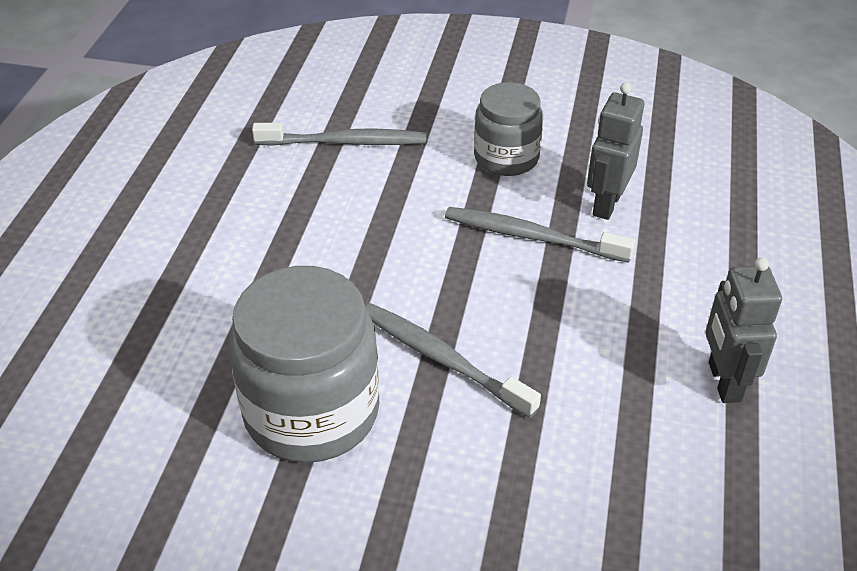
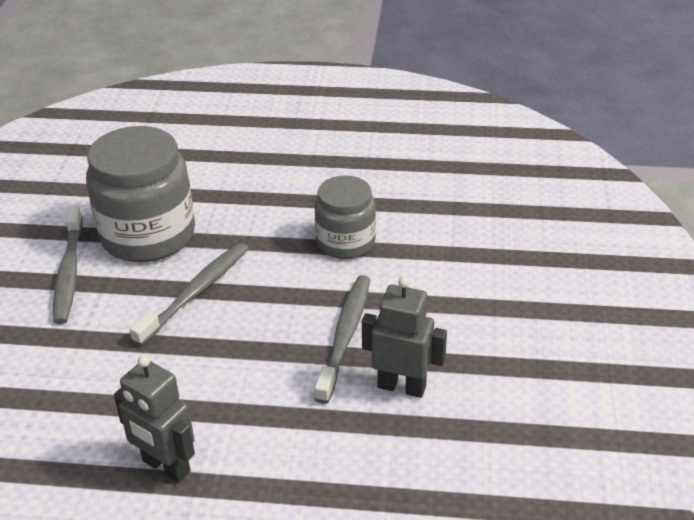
camera: 85 degrees right, 5 degrees down
grey toothbrush [252,123,427,146] -> grey toothbrush moved to [53,205,83,324]
grey jar [474,82,543,176] -> grey jar moved to [315,175,376,259]
grey robot [706,257,782,403] -> grey robot turned 135 degrees counterclockwise [114,355,195,483]

